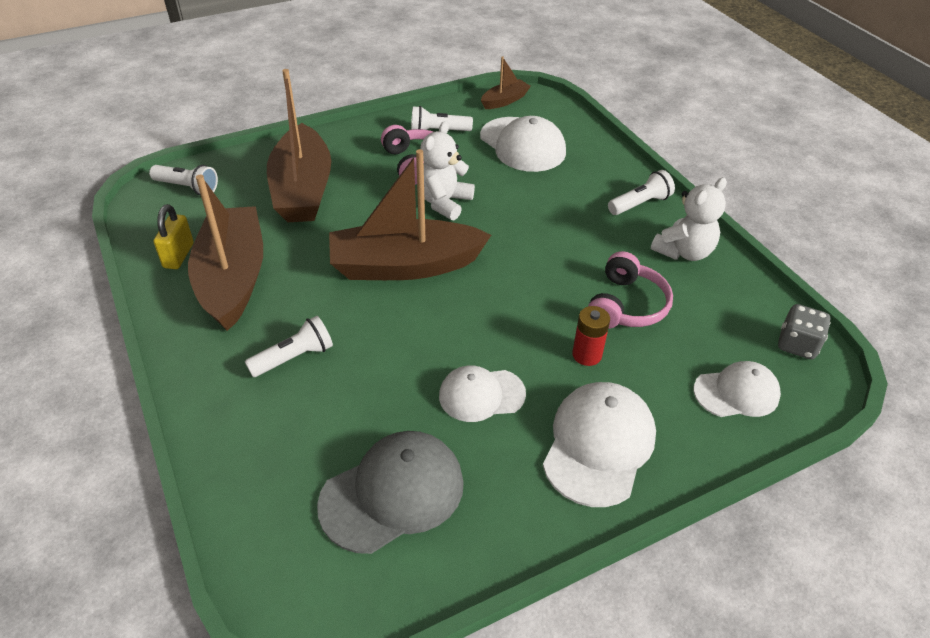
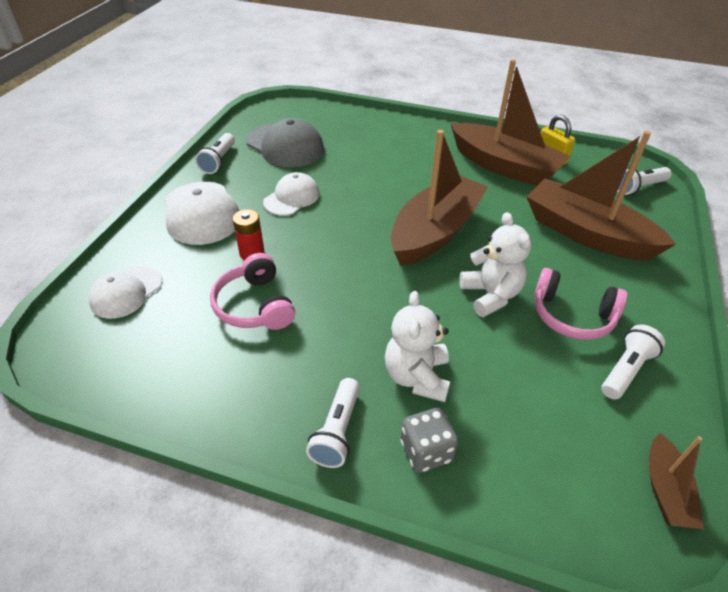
camera: 135 degrees right, 0 degrees up
white flashlight [245,316,333,377] -> white flashlight moved to [195,133,235,174]
grey cap [317,431,464,554] -> grey cap turned 60 degrees counterclockwise [246,118,324,167]
white cap [480,116,566,172] -> none
white teddy bear [651,178,727,261] -> white teddy bear moved to [385,291,450,402]
grey dice [778,304,831,359] -> grey dice moved to [401,408,458,473]

